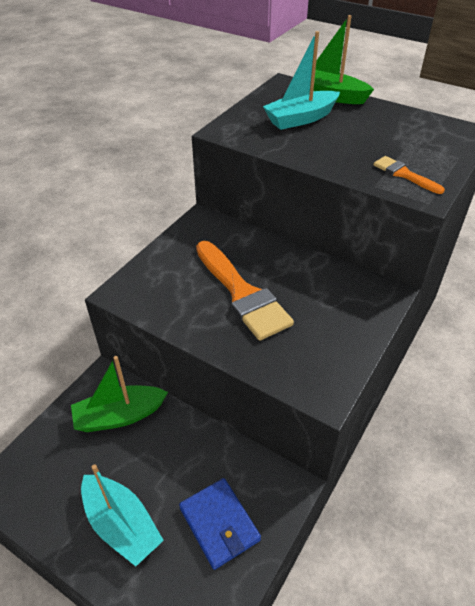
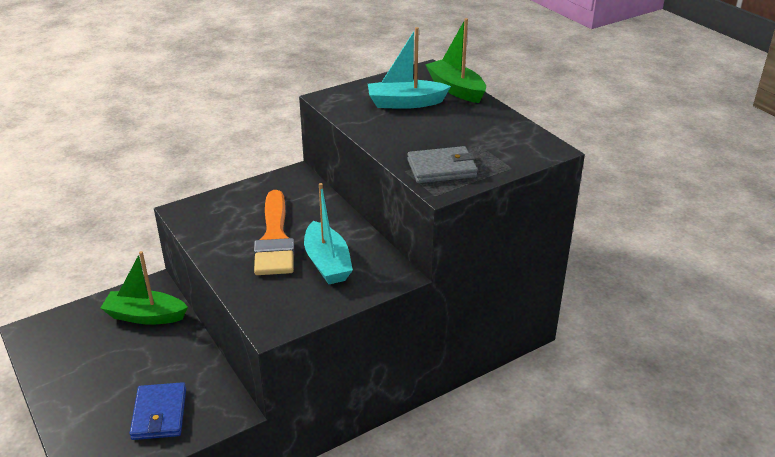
camera: 25 degrees right, 10 degrees down
turquoise boat [81,464,164,566] -> turquoise boat moved to [304,183,353,284]
orange brush [373,156,445,194] -> grey wallet [407,146,478,183]

